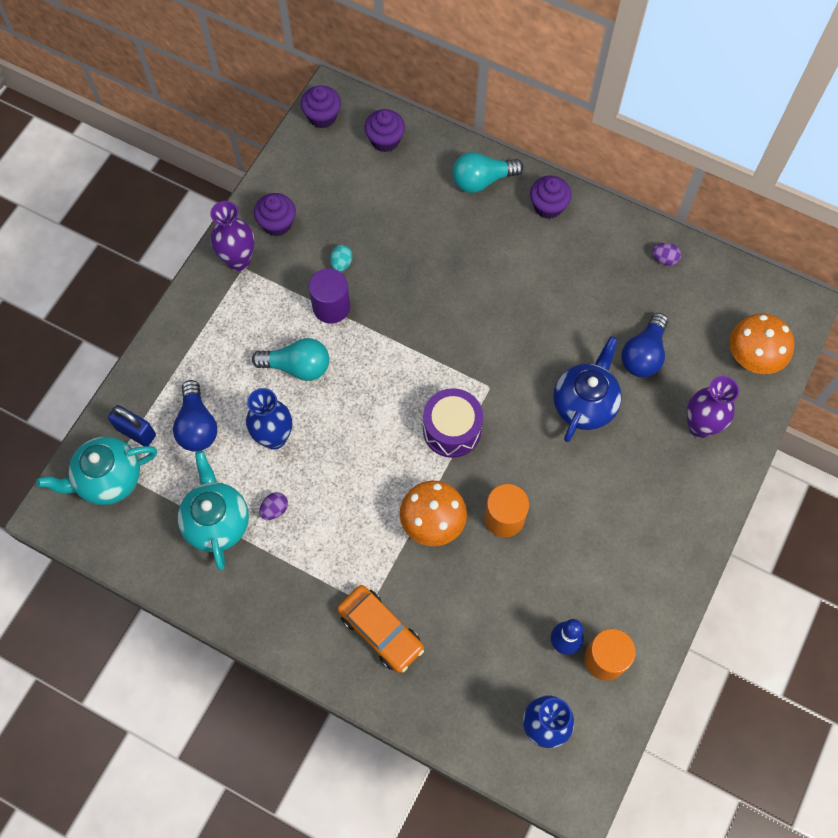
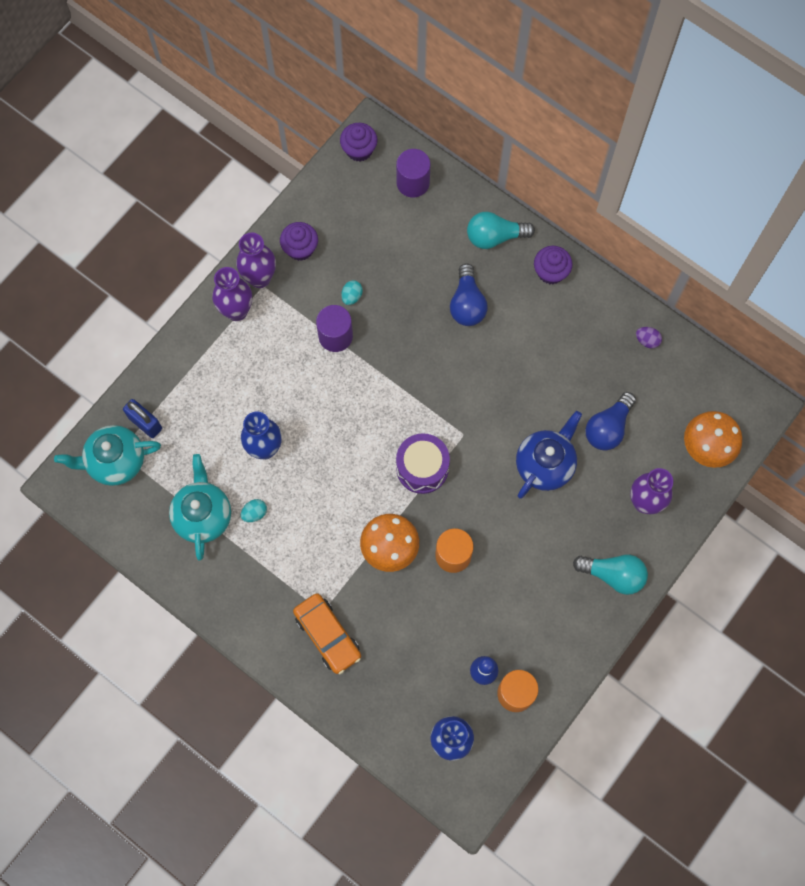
camera: 10 degrees right, 5 degrees up
blue light bulb [173,380,217,452] -> blue light bulb moved to [450,263,488,326]
turquoise light bulb [252,338,329,381] -> turquoise light bulb moved to [573,555,648,595]
purple egg [259,492,288,520] -> turquoise egg [241,499,267,522]
purple cupcake [365,109,405,152] -> purple cylinder [396,149,430,198]
none -> purple vase [212,267,252,321]

